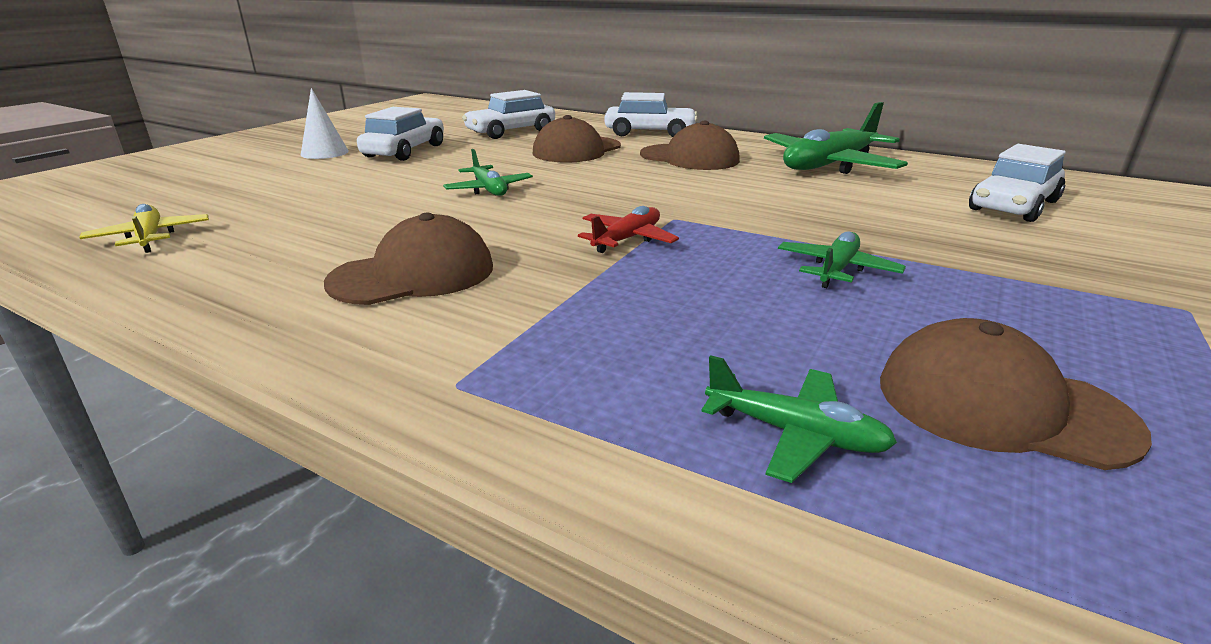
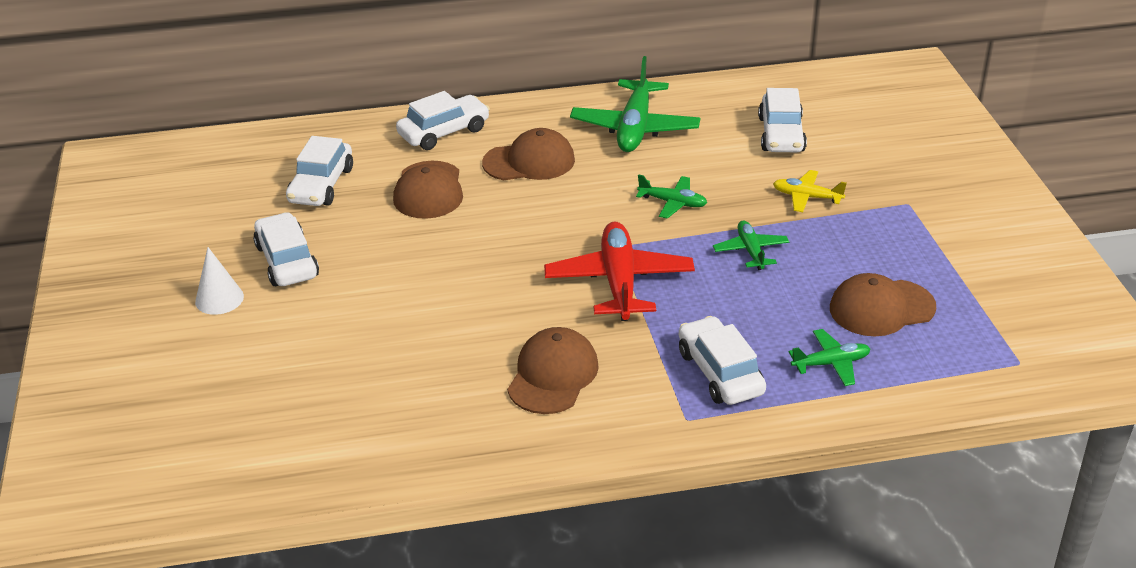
camera: 40 degrees left, 10 degrees up
yellow plane [79,204,209,253] -> yellow plane moved to [773,170,847,212]
green plane [443,149,533,196] -> green plane moved to [636,174,707,219]
red plane [578,206,679,253] -> red plane [544,222,695,321], size x1.90
none -> white car [679,316,766,405]

